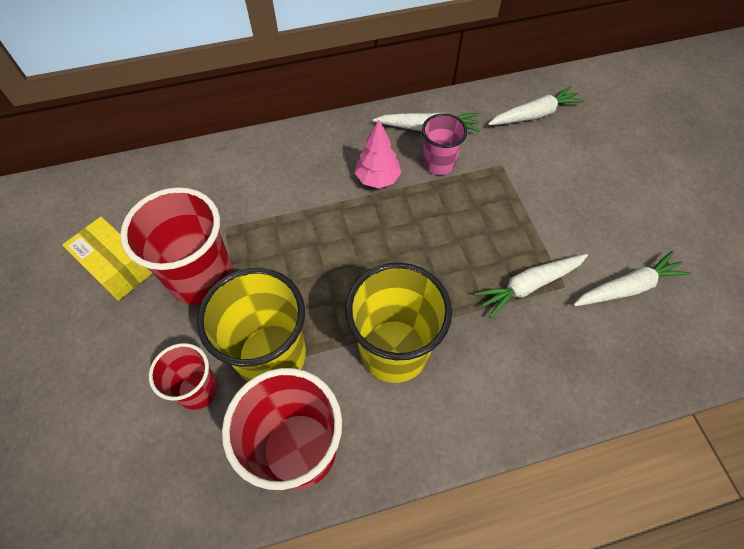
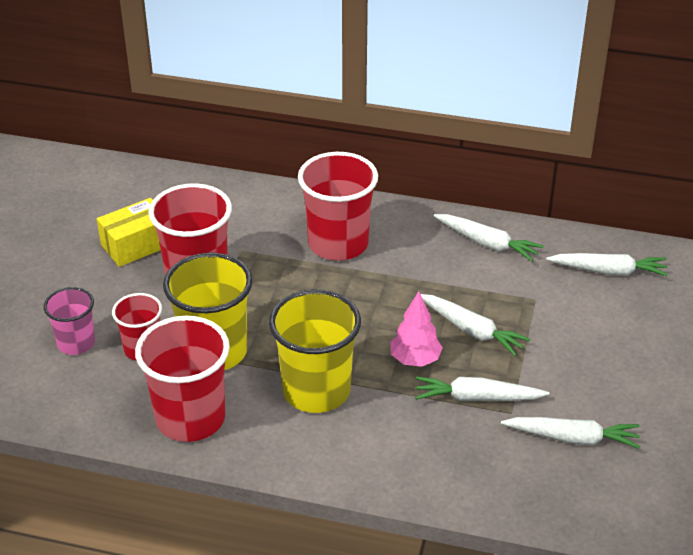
camera: 30 degrees right, 20 degrees down
yellow box [62,217,152,301] -> yellow box turned 75 degrees clockwise [97,198,161,267]
pink tree [355,119,401,188] -> pink tree moved to [390,291,443,367]
pink cup [422,114,467,175] -> pink cup moved to [44,287,95,355]
none -> red cup [298,152,378,261]
none -> white carrot [421,294,531,356]

